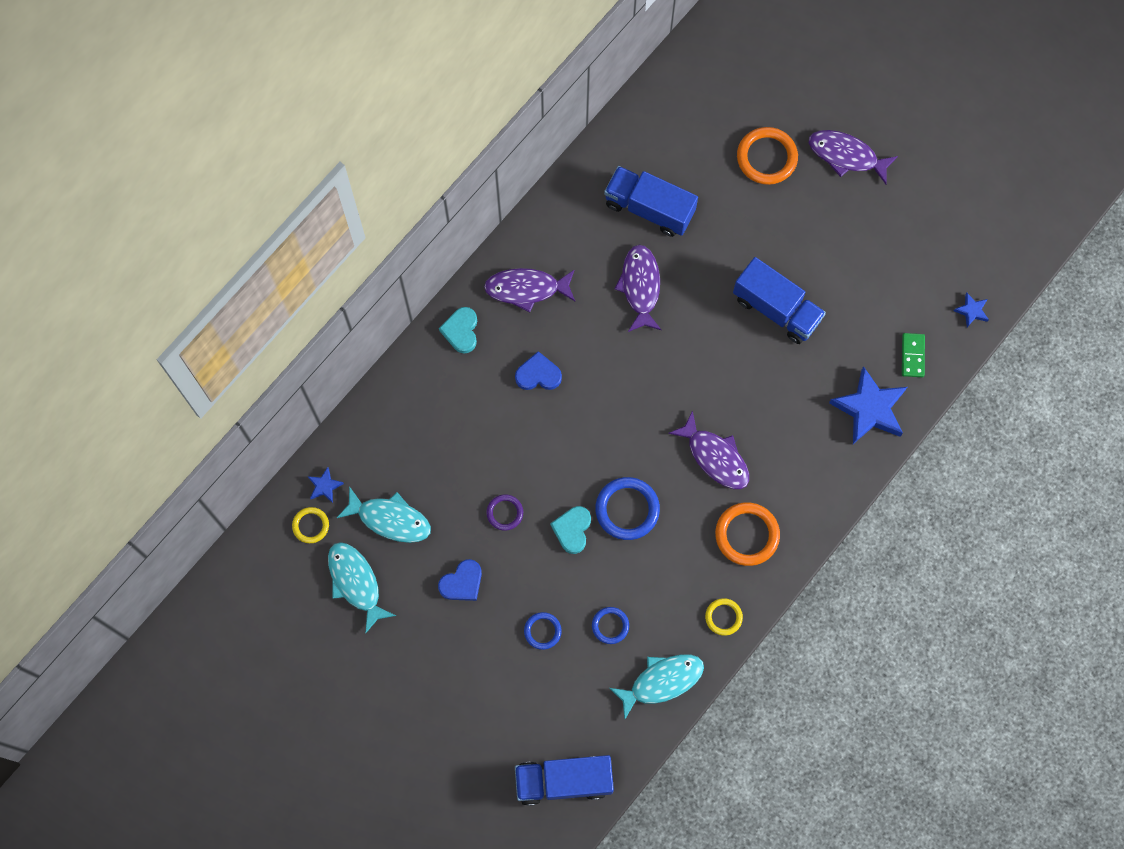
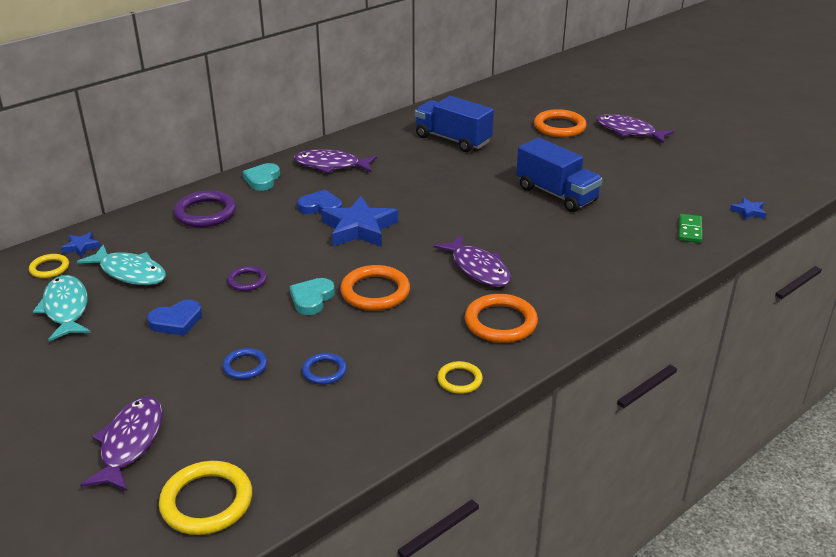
camera: 10 degrees right, 40 degrees down
blue truck [515,755,614,806] -> yellow ring [159,461,252,535]
blue ring [595,477,660,540] -> orange ring [340,265,410,311]
turquoise fish [609,654,704,719] -> none
purple fish [615,245,661,332] -> purple fish moved to [80,397,163,491]
blue star [829,366,907,444] -> blue star moved to [321,196,398,247]
none -> purple ring [174,191,236,227]

